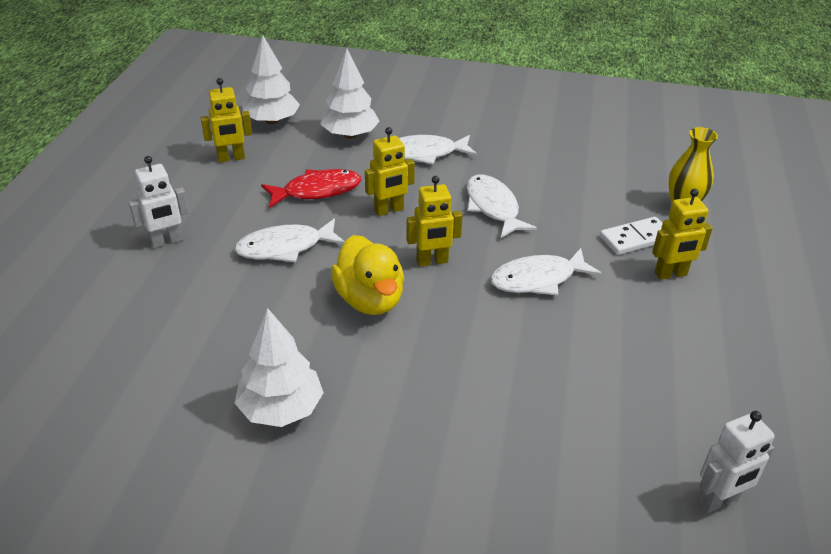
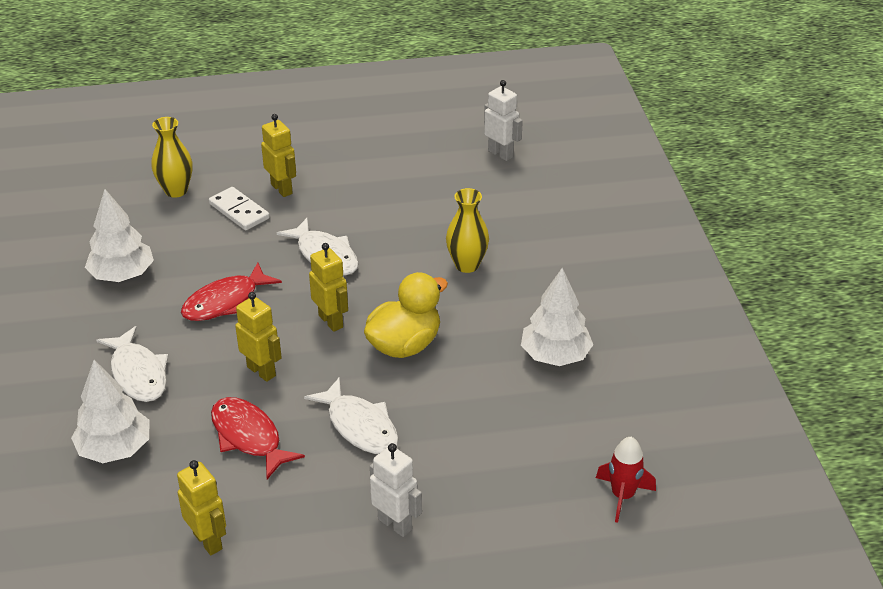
camera: 110 degrees left, 0 degrees up
white tree [243,35,300,125] -> white tree moved to [85,189,154,282]
white fish [467,174,537,238] -> red fish [181,262,282,321]
none -> yellow vase [446,188,489,273]
none -> red rocket [596,437,656,523]

